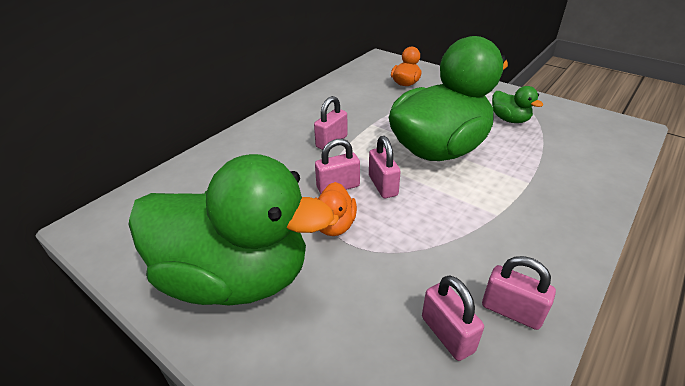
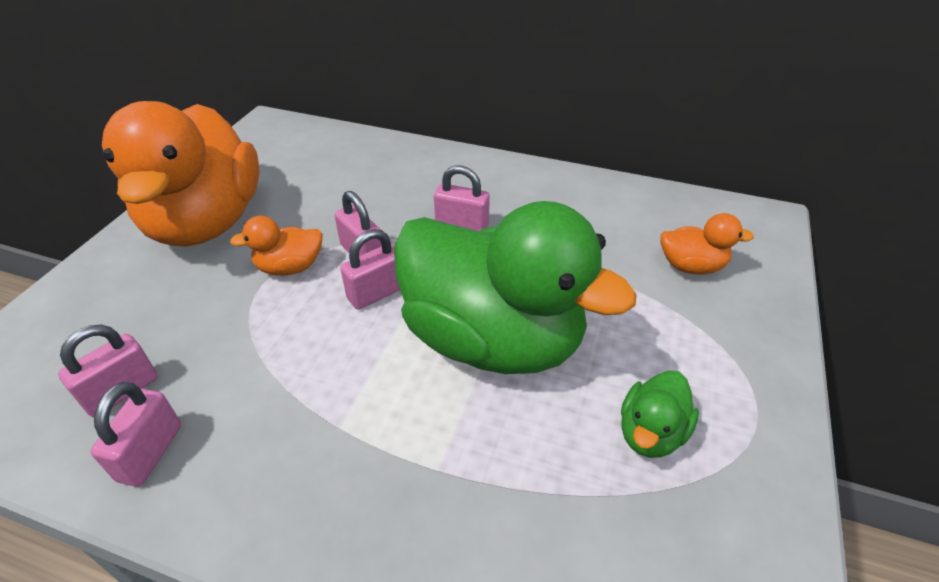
camera: 70 degrees right, 5 degrees up
green duck [128,154,334,306] -> orange duck [102,101,260,247]

